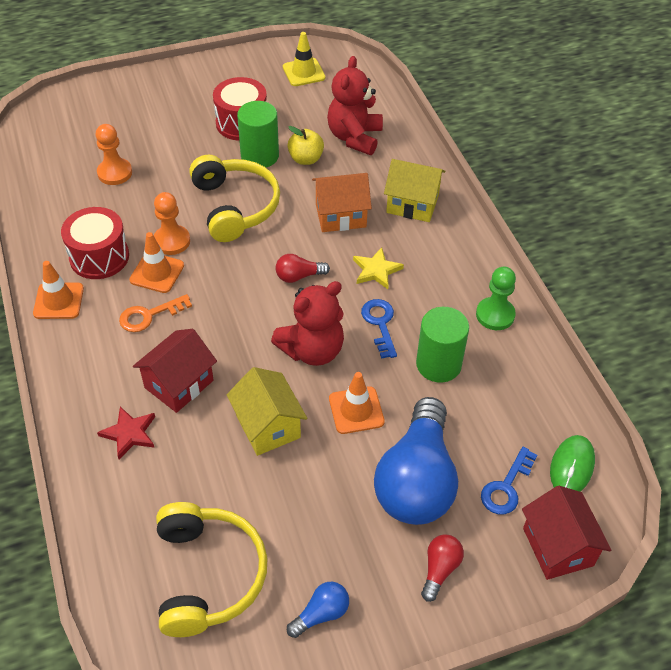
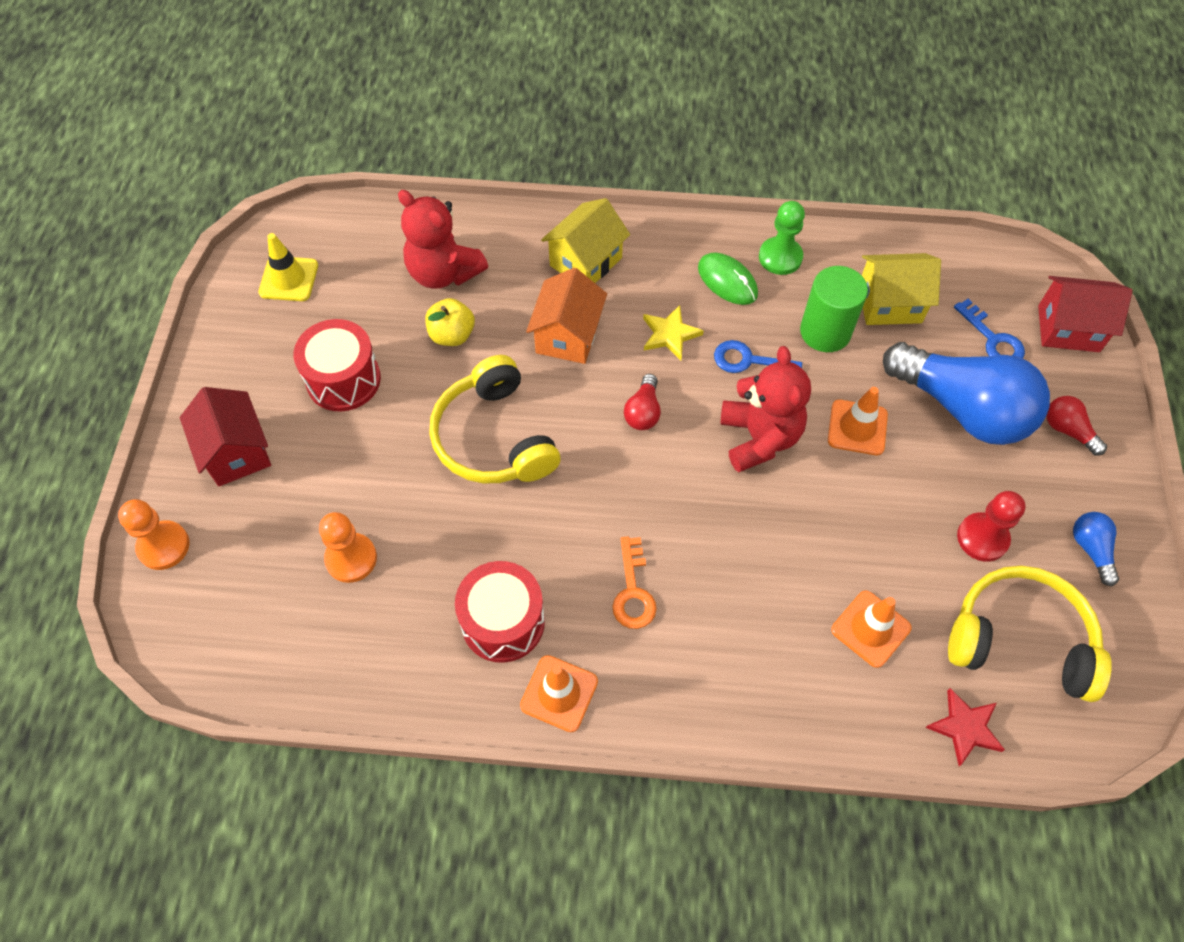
camera: 65 degrees left, 10 degrees up
red star [97,406,155,459] -> red star moved to [925,688,1005,766]
orange traffic cone [129,232,184,293] -> orange traffic cone moved to [831,590,912,668]
red house [133,329,217,413] -> red house moved to [180,387,271,486]
orange pawn [154,192,190,255] -> orange pawn moved to [118,499,190,570]
yellow headphones [189,155,280,242] -> yellow headphones turned 120 degrees counterclockwise [429,355,561,484]
yellow house [227,367,307,456] -> yellow house moved to [862,253,941,325]
green cylinder [237,101,279,167] -> none
green mouse [550,435,595,492] -> green mouse moved to [698,252,758,305]
none -> red pawn [957,491,1026,562]

